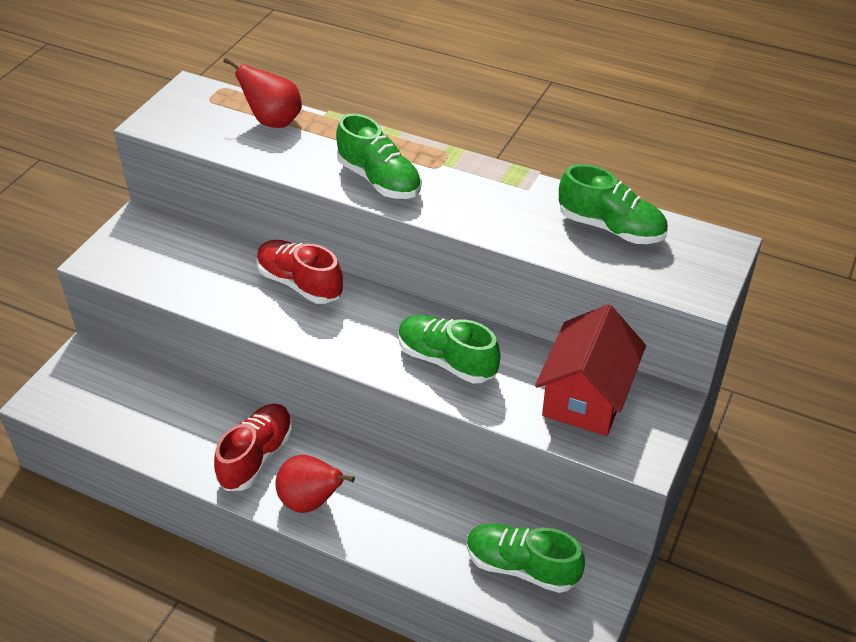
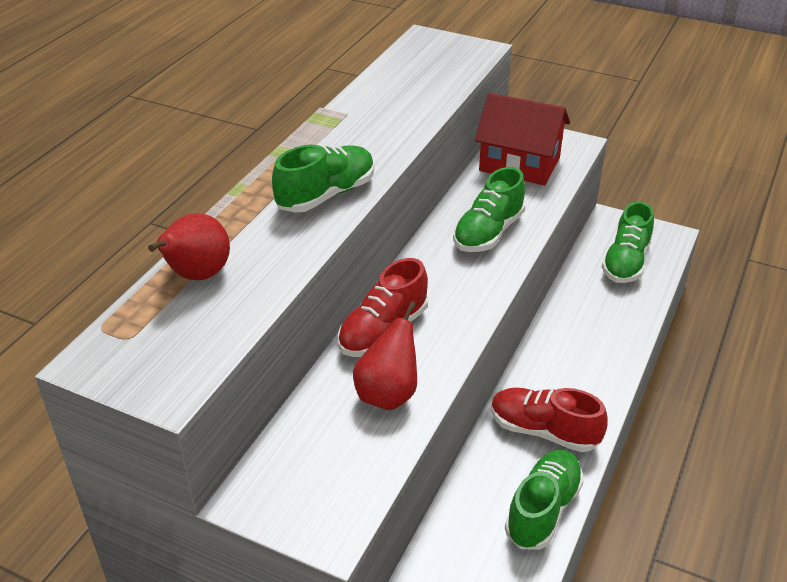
camera: 90 degrees left, 5 degrees down
red pear [275,455,355,513] -> red pear moved to [353,301,417,410]
green shoe [559,164,668,244] -> green shoe moved to [505,450,584,550]

